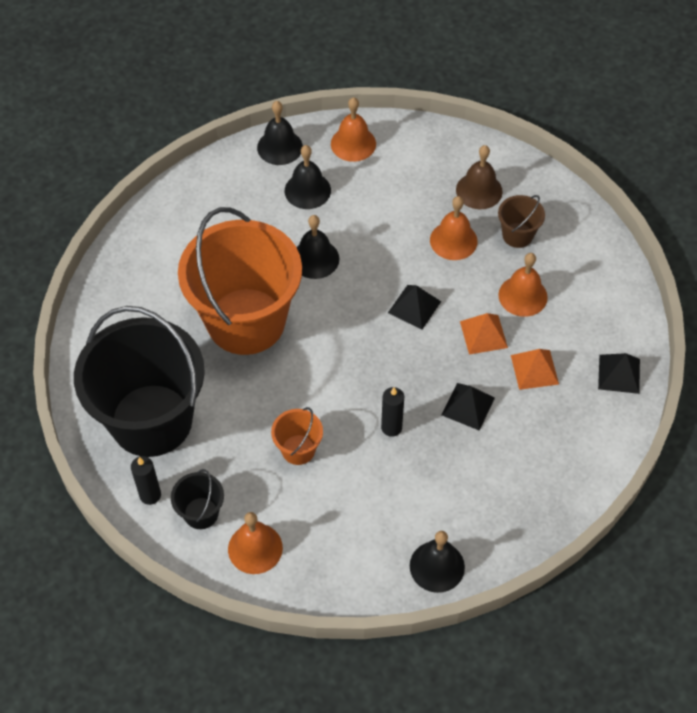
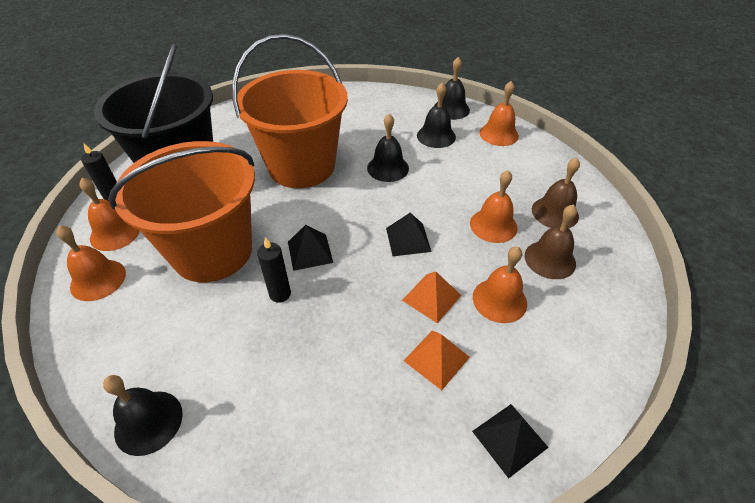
camera: 50 degrees right, 10 degrees down
black bucket [171,469,224,529] -> orange bell [79,178,140,251]
orange bucket [271,407,323,465] -> orange bucket [108,141,255,282], size x2.45
black pyramid [442,383,495,431] -> black pyramid moved to [288,225,333,271]
brown bucket [498,195,545,248] -> brown bell [525,204,577,279]

